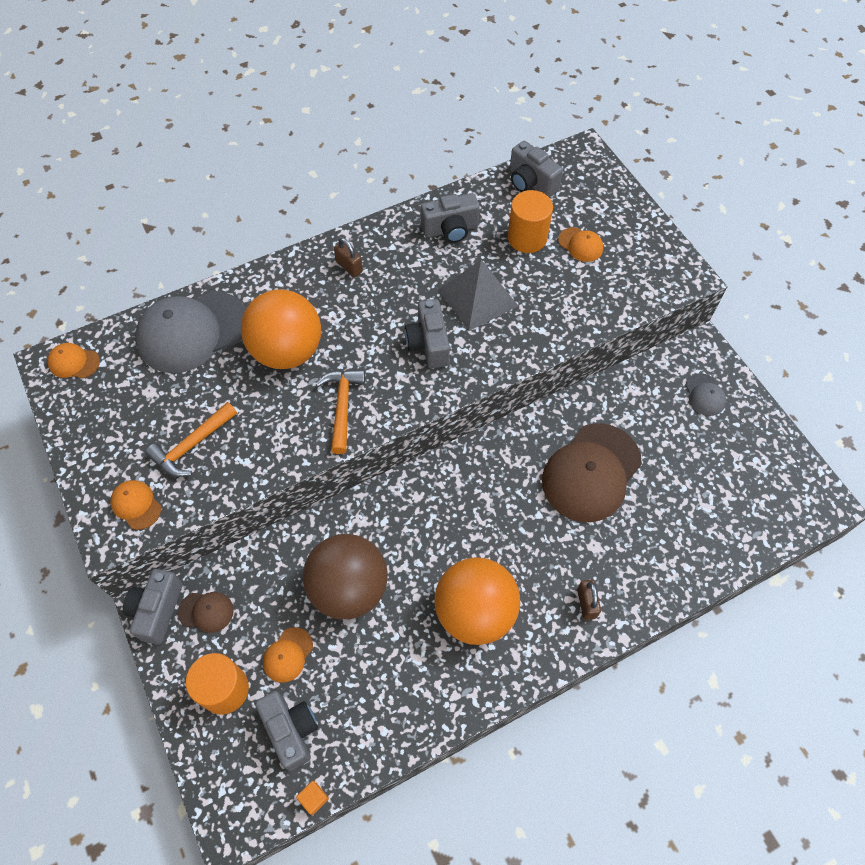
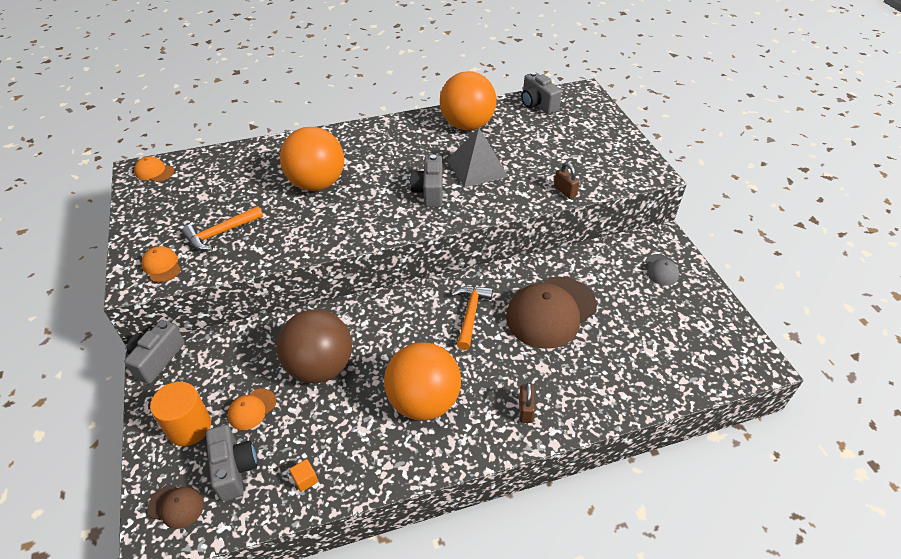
camera: 10 degrees right, 15 degrees down
grey cap [135,291,246,373] -> none
brown cap [178,592,234,633] -> brown cap moved to [148,485,204,529]
orange cube [296,781,329,815] -> orange cube moved to [289,459,318,492]
orange hammer [316,370,365,454] -> orange hammer moved to [451,286,493,350]
brown padlock [334,238,363,277] -> brown padlock moved to [554,162,579,199]
grey camera [421,193,480,243] -> orange ball [440,71,496,130]
orange cylinder [508,190,553,253] -> none
orange cap [558,227,603,262] -> none

